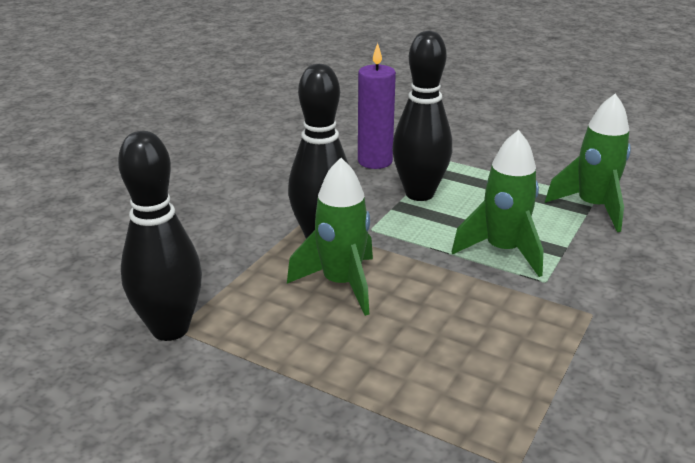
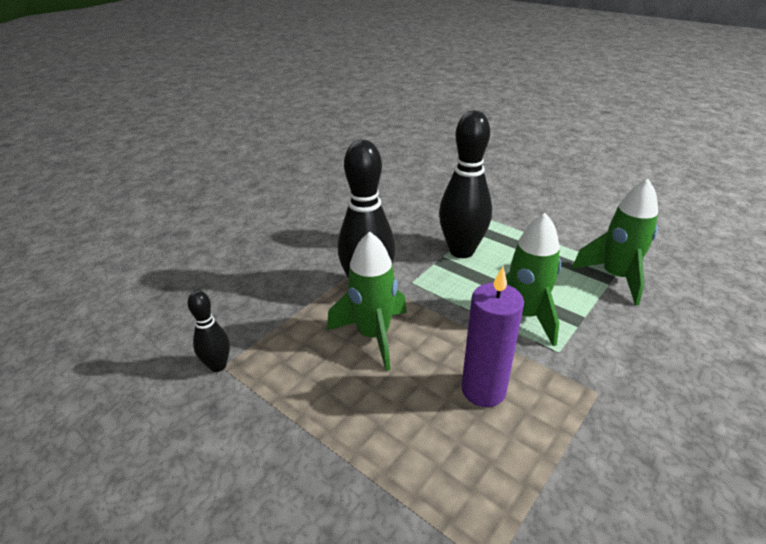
camera: 10 degrees right, 5 degrees up
black bowling pin [118,131,202,341] -> black bowling pin [187,290,230,372], size x0.52
purple candle [358,43,396,169] -> purple candle moved to [462,267,524,407]

